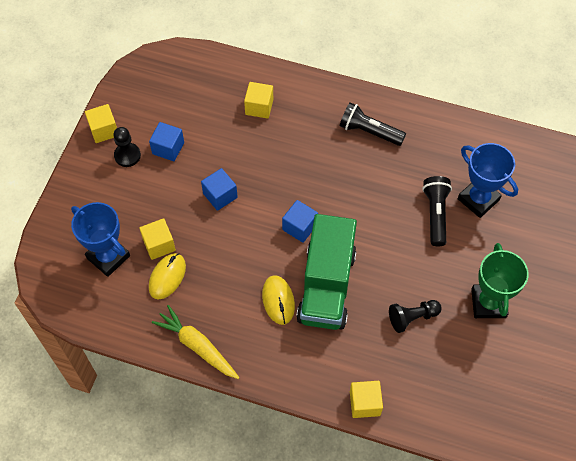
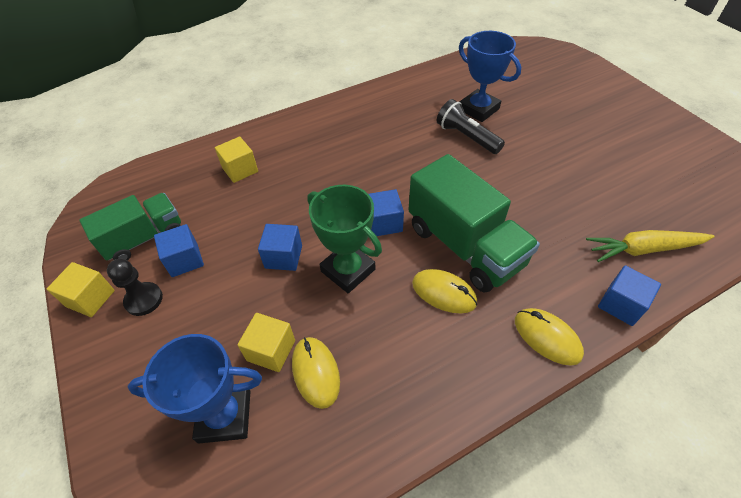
camera: 45 degrees left, 10 degrees down
yellow carrot [152,305,240,379] -> yellow carrot moved to [586,230,715,262]
black flashlight [340,102,406,146] -> none
yellow cube [350,381,383,418] -> blue cube [598,265,661,326]
black pawn [389,300,442,333] -> none
blue trophy [458,143,518,218] -> blue trophy turned 45 degrees clockwise [459,31,521,122]
green trophy [471,243,529,318] -> green trophy moved to [308,185,382,293]
none -> green truck [80,193,181,261]
none -> yellow mouse [515,308,584,366]

